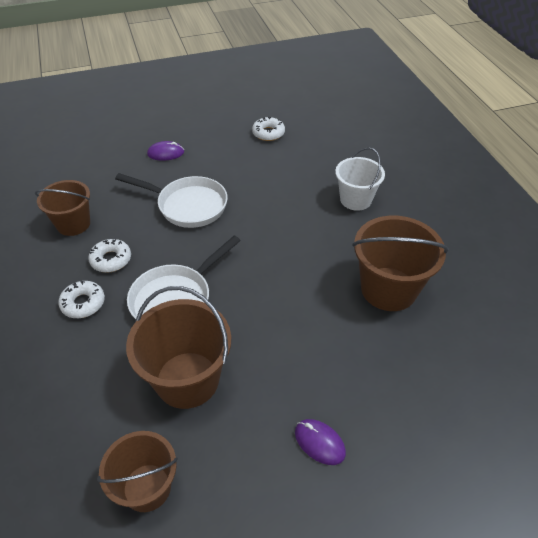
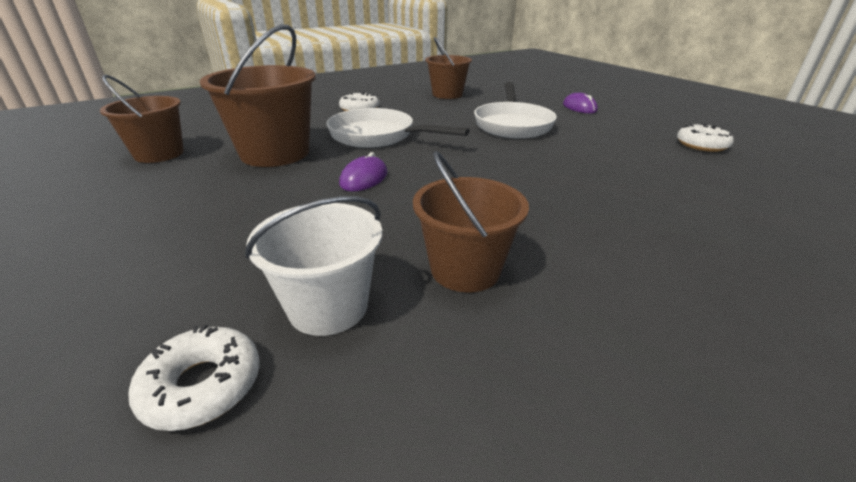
camera: 75 degrees right, 15 degrees down
white donut [88,239,131,273] -> white donut moved to [128,325,260,431]
purple mouse [295,419,346,465] -> purple mouse moved to [339,152,388,191]
white bucket [335,147,385,211] -> white bucket moved to [245,196,382,336]
brown bucket [352,216,449,311] -> brown bucket [413,151,529,293], size x0.66

